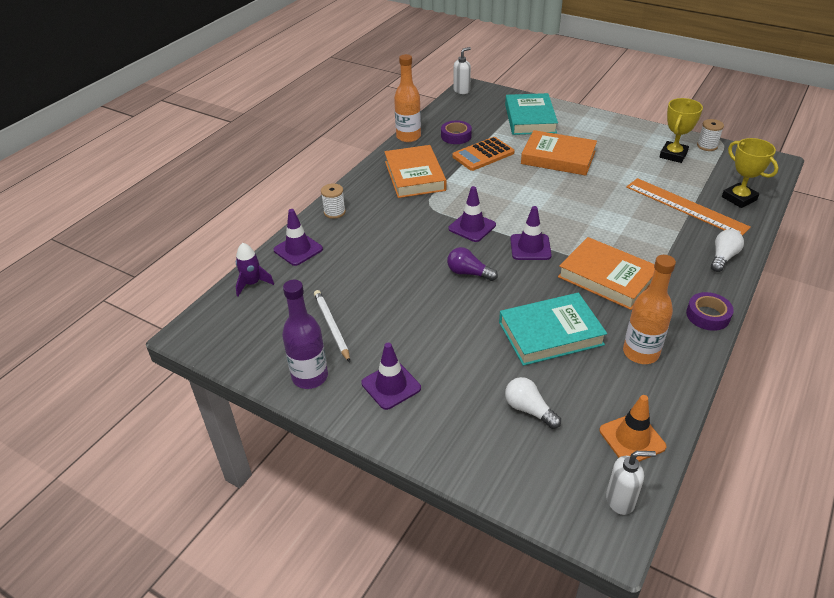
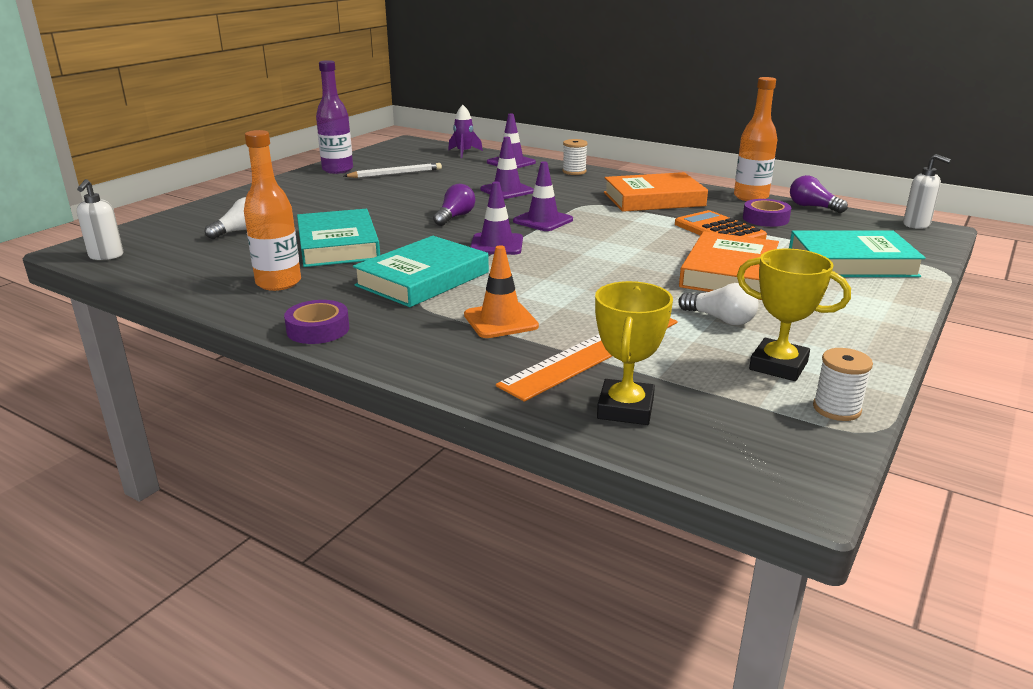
camera: 90 degrees right, 15 degrees down
purple traffic cone [361,343,421,410] -> purple traffic cone moved to [480,137,534,199]
orange book [558,237,655,310] -> turquoise book [353,236,489,307]
orange traffic cone [600,395,666,462] -> orange traffic cone moved to [464,245,539,338]
white light bulb [711,229,744,272] -> white light bulb moved to [678,283,759,325]
yellow trophy [722,138,779,208] -> yellow trophy turned 45 degrees counterclockwise [595,281,673,425]
none -> purple light bulb [790,175,848,213]

